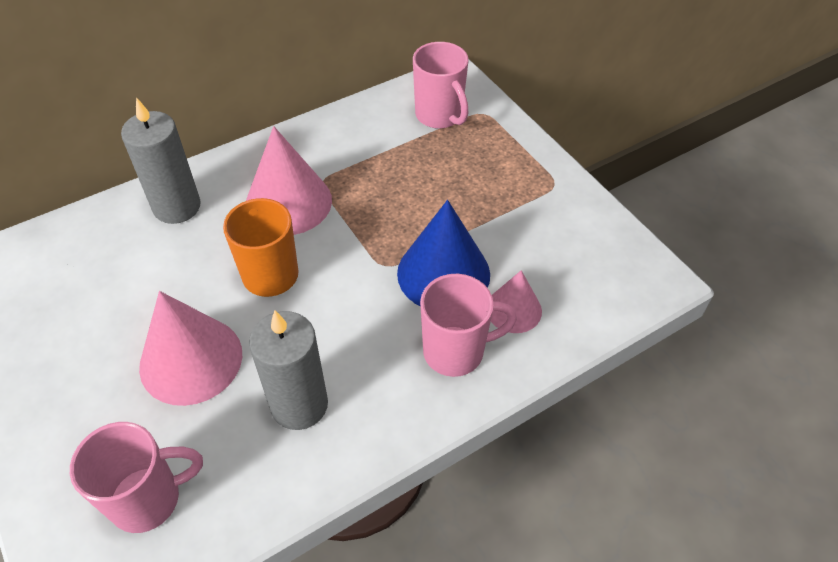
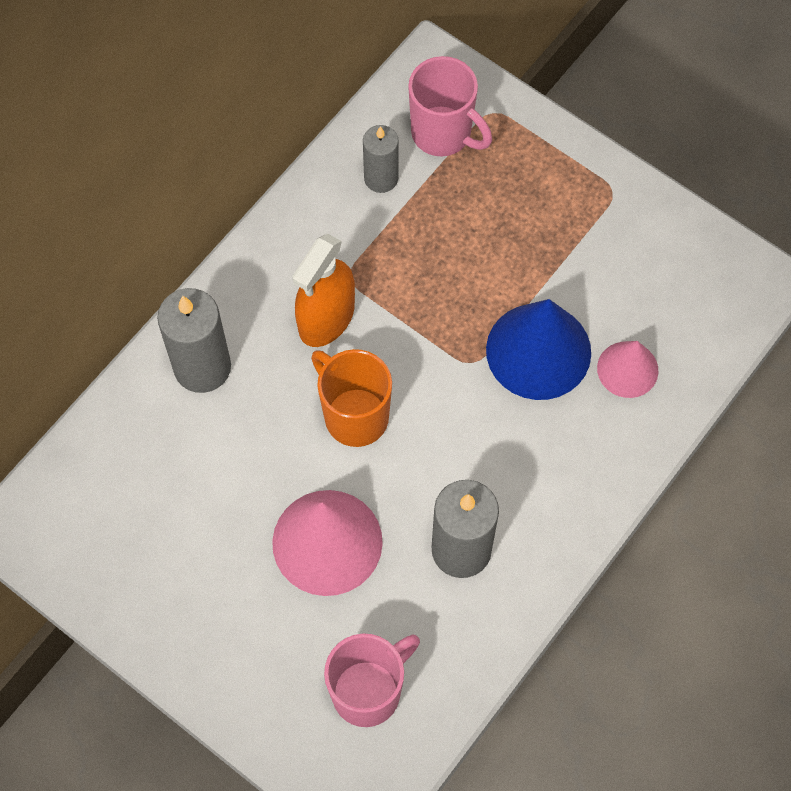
camera: 20 degrees left, 15 degrees up
pink cone [246,126,332,235] -> orange spray bottle [292,234,355,347]
pink mug [420,274,517,377] -> none
none -> grey candle [363,125,399,193]

